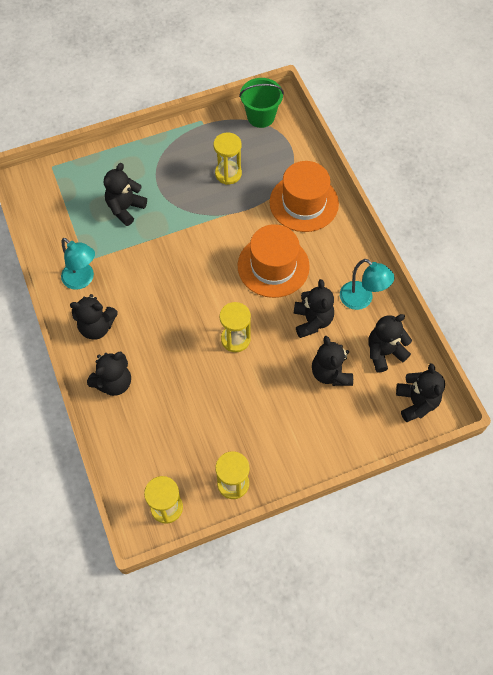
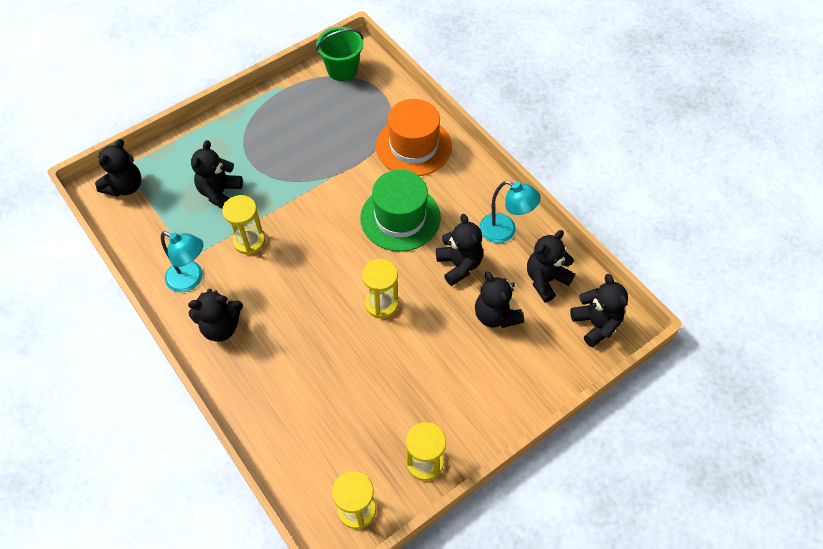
camera: 15 degrees left, 5 degrees down
black teddy bear [87,352,131,396] -> black teddy bear moved to [95,139,141,197]
yellow hourglass [213,132,242,185] -> yellow hourglass moved to [222,195,265,255]
orange hat [238,224,310,298] -> green hat [360,170,441,252]

